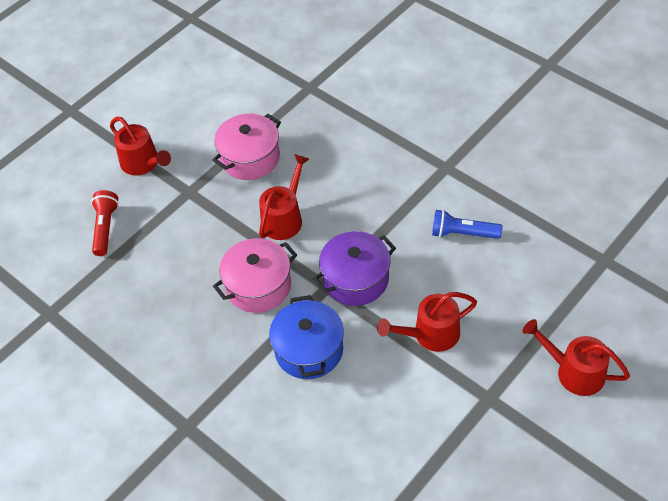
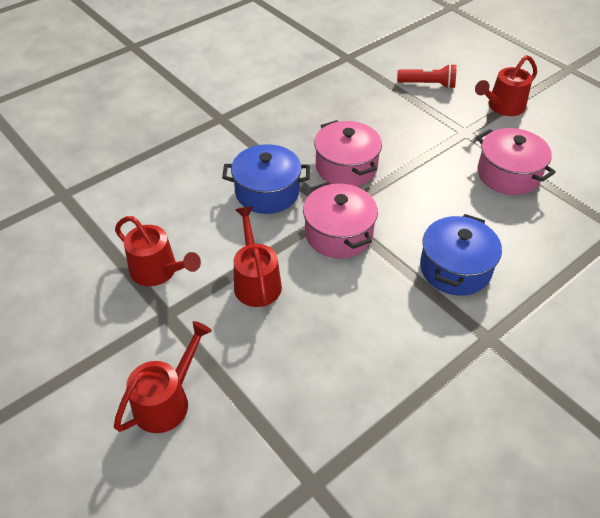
camera: 95 degrees right, 5 degrees down
red watering can [259,154,309,240] -> red watering can moved to [115,216,201,286]
purple pot [313,231,396,306] -> pink pot [303,182,378,258]
blue flashlight [432,210,502,239] -> none
none -> blue pot [420,214,502,296]

